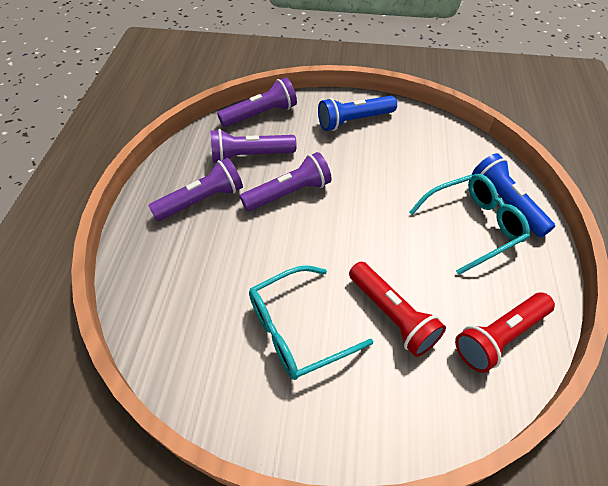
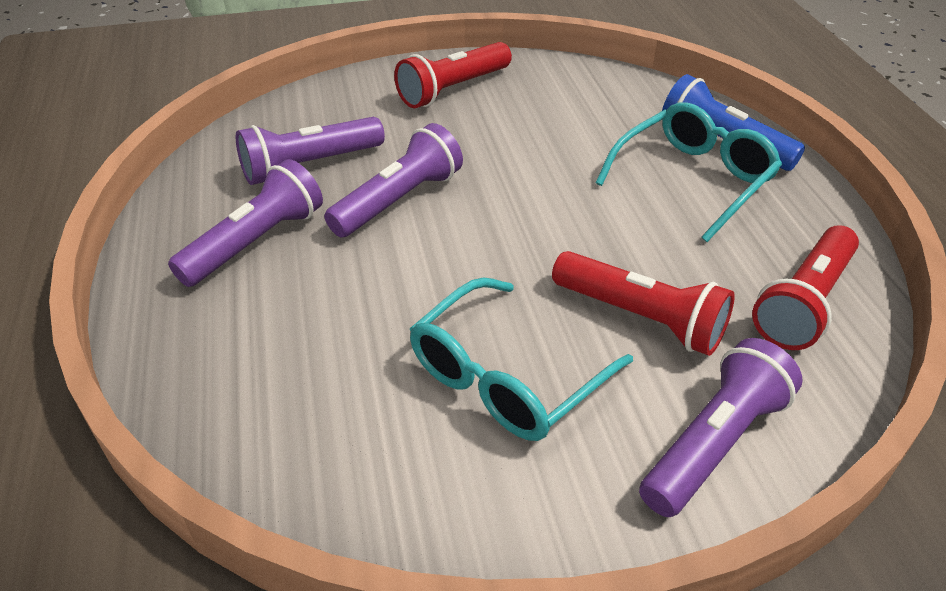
camera: 20 degrees left, 10 degrees down
purple flashlight [217,77,297,127] -> purple flashlight moved to [639,338,803,517]
blue flashlight [318,96,397,131] -> red flashlight [394,42,512,108]

